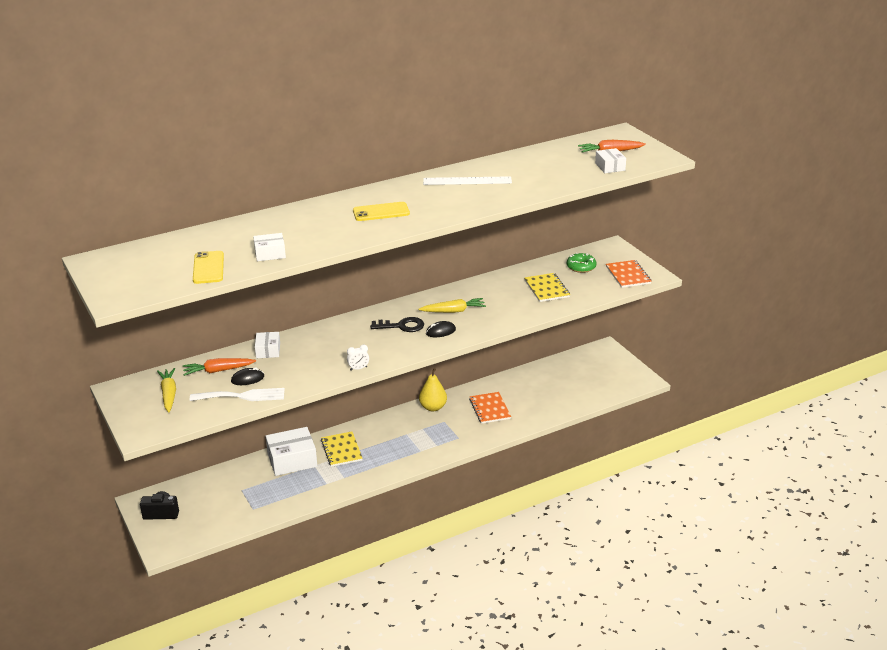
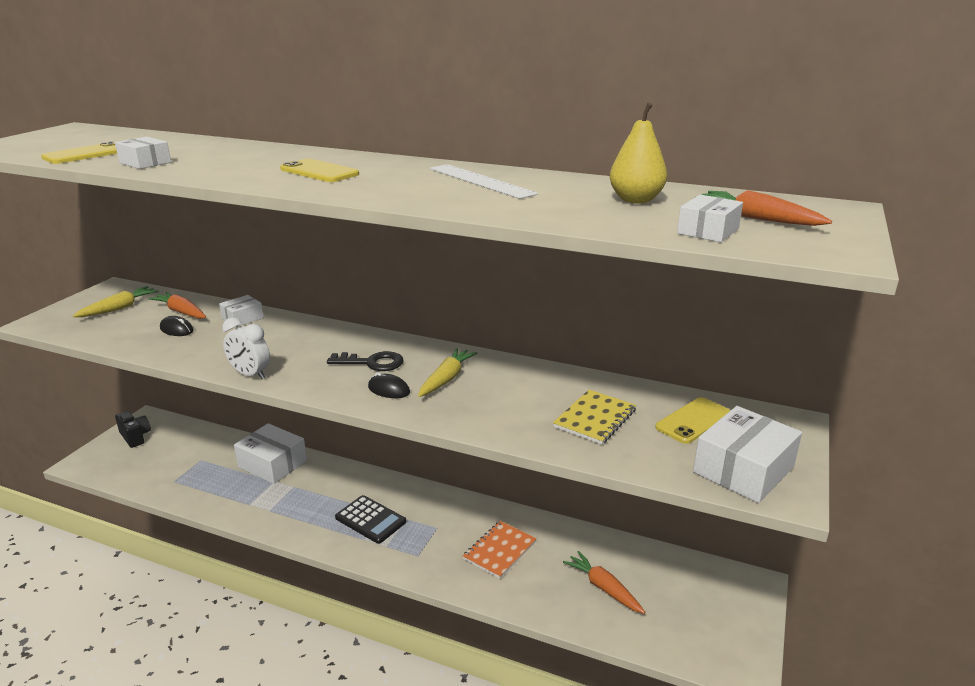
camera: 50 degrees right, 5 degrees down
white fork [190,388,285,401] -> none
yellow notebook [321,432,363,467] -> none
white clock [347,345,369,371] -> white clock [222,318,270,379], size x1.62
black key [370,317,424,332] -> black key turned 45 degrees counterclockwise [327,351,403,371]
yellow carrot [418,298,486,313] -> yellow carrot turned 105 degrees counterclockwise [418,348,477,397]
yellow pear [419,368,447,411] -> yellow pear moved to [610,102,667,203]
green donut [567,253,597,273] -> yellow phone [655,397,730,444]
orange notebook [606,260,652,288] -> white box [693,406,802,503]
none -> black calculator [335,495,406,544]
none -> orange carrot [563,551,645,614]

